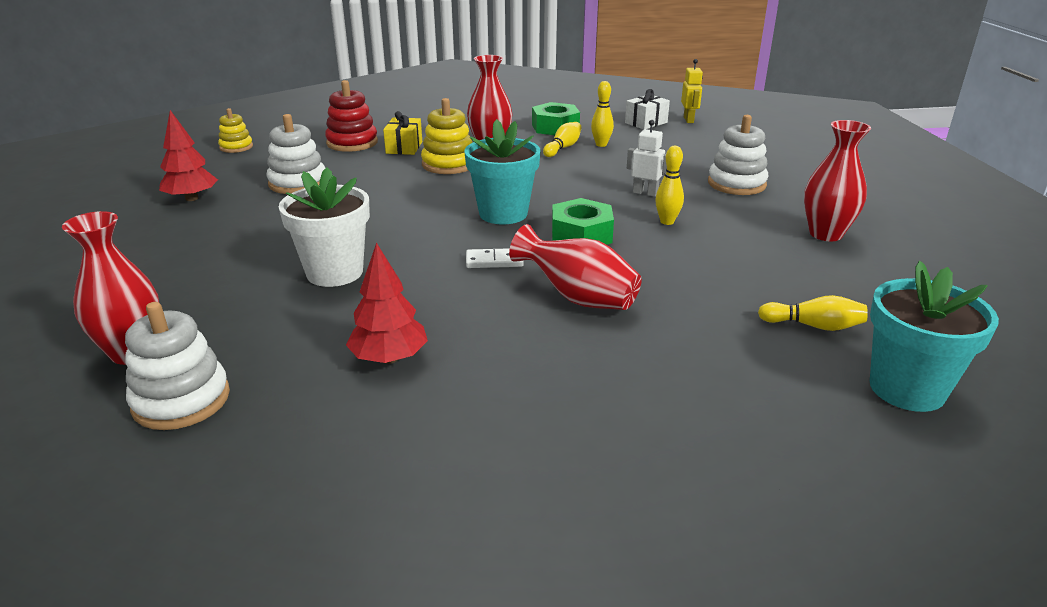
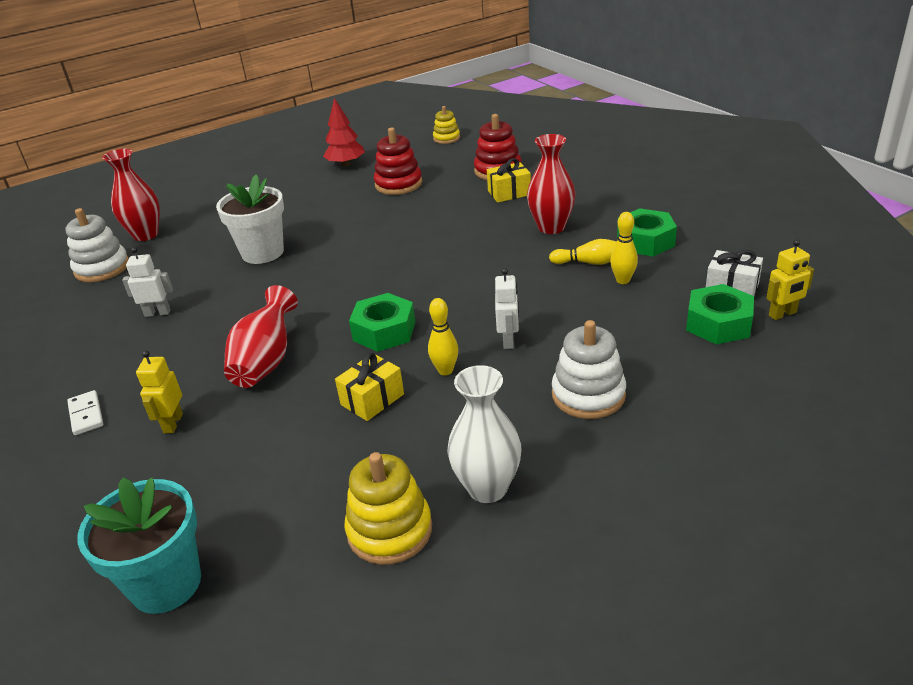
camera: 70 degrees right, 5 degrees up
white stacking toy [266,114,325,194] -> red stacking toy [374,128,422,195]
red tree [346,242,428,364] -> white robot [122,247,173,317]
yellow stacking toy [421,98,472,174] -> yellow stacking toy moved to [345,452,432,565]
turquoise flower pot [464,119,540,224] -> none
white domino [466,248,524,268] -> white domino moved to [67,390,103,435]
yellow bowling pin [758,295,868,331] -> none
red vase [804,120,871,241] -> white vase [447,365,521,503]
none -> yellow robot [136,350,183,434]
none -> yellow gift [335,353,404,421]
none -> green nut [686,284,754,345]

